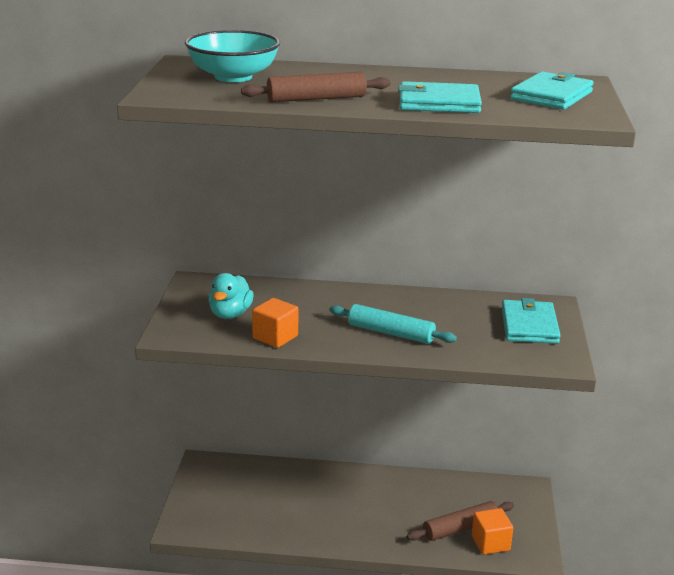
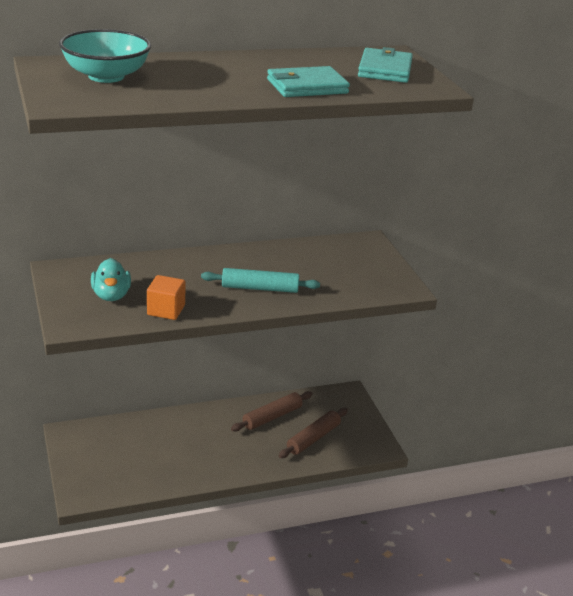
camera: 25 degrees left, 5 degrees up
brown rolling pin [241,72,390,102] -> brown rolling pin moved to [231,391,313,431]
orange cube [472,508,513,555] -> none
turquoise wallet [502,298,561,344] -> none

